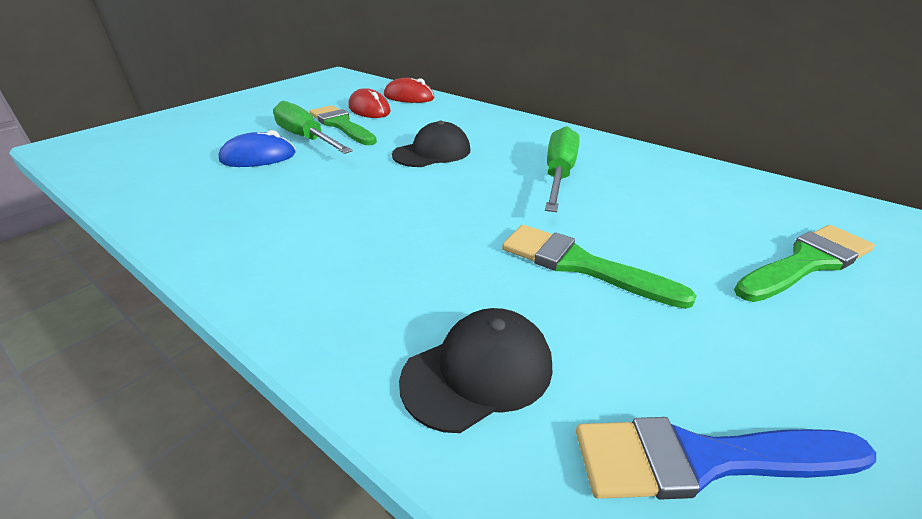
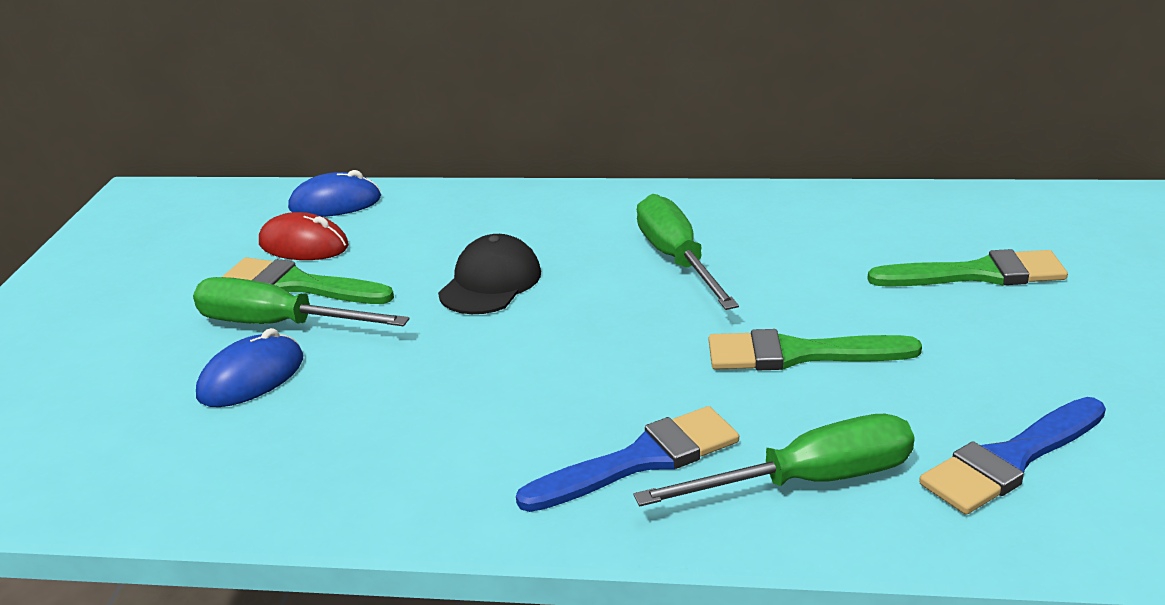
camera: 30 degrees left, 5 degrees down
red mouse [384,78,434,103] -> blue mouse [288,170,381,217]
black cap [399,308,552,433] -> green screwdriver [634,414,914,507]
green brush [734,225,875,302] -> green brush turned 60 degrees clockwise [867,249,1068,287]
none -> blue brush [516,406,739,512]

